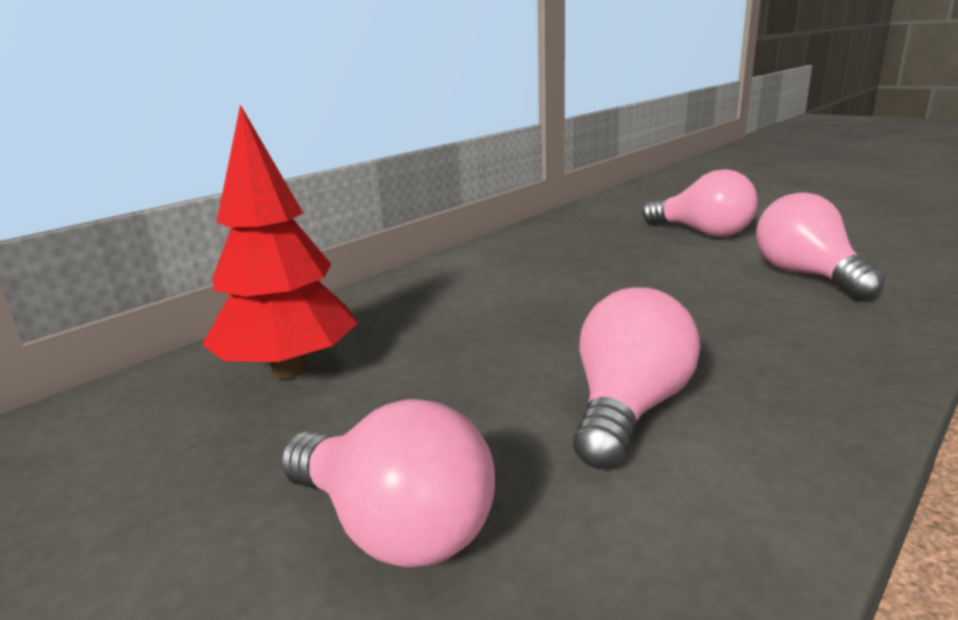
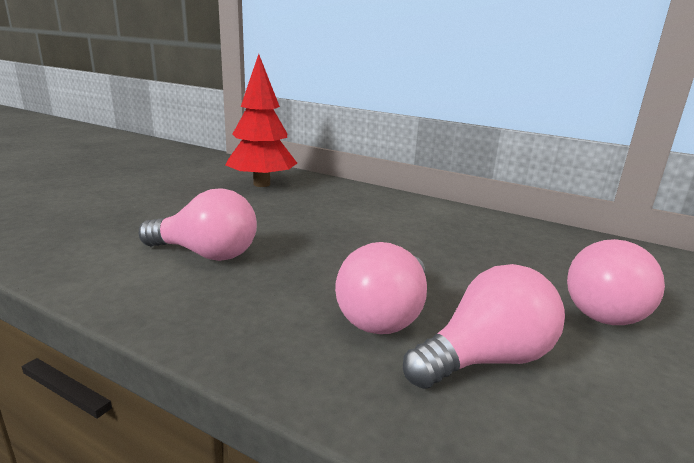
camera: 75 degrees right, 0 degrees up
pink light bulb [281,399,495,568] -> pink light bulb moved to [335,242,427,334]

